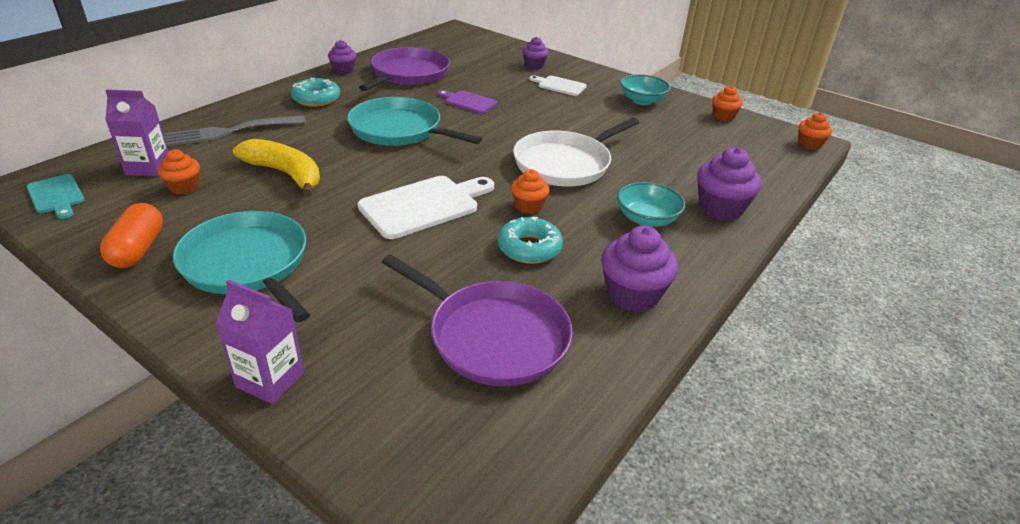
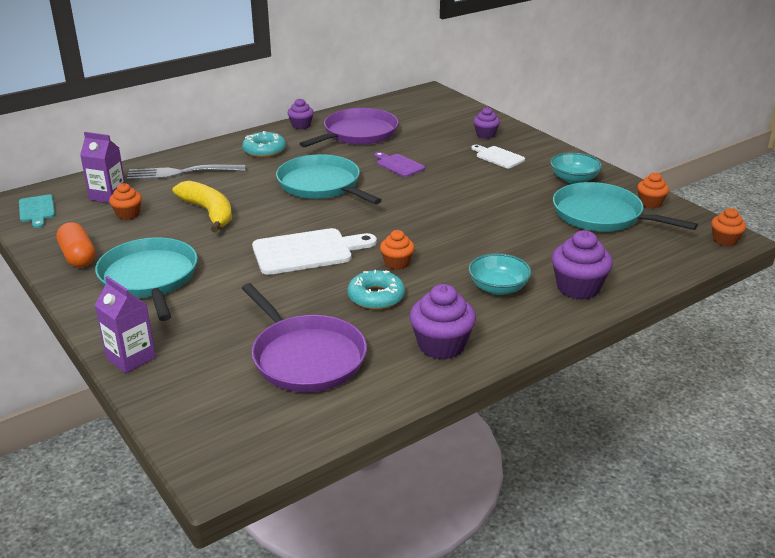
camera: 20 degrees right, 5 degrees down
orange capsule [100,203,163,268] -> orange capsule turned 45 degrees counterclockwise [56,222,95,267]
white pan [513,118,639,186] -> none
none -> turquoise pan [553,182,698,231]

